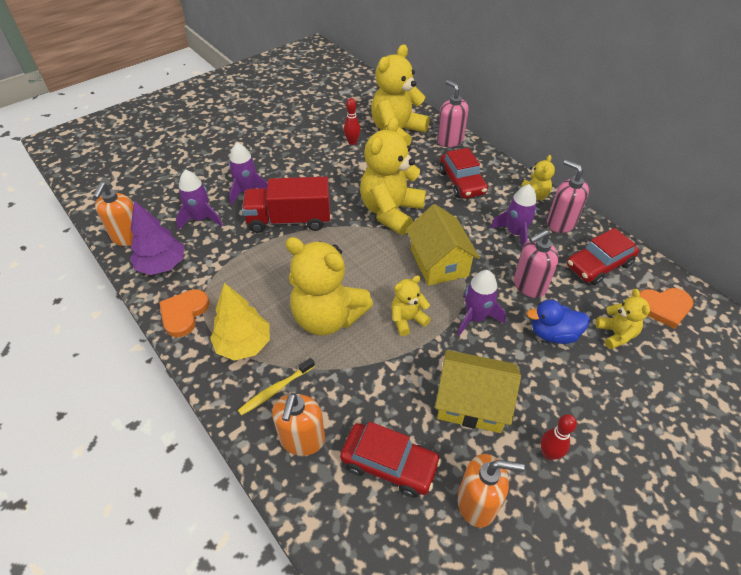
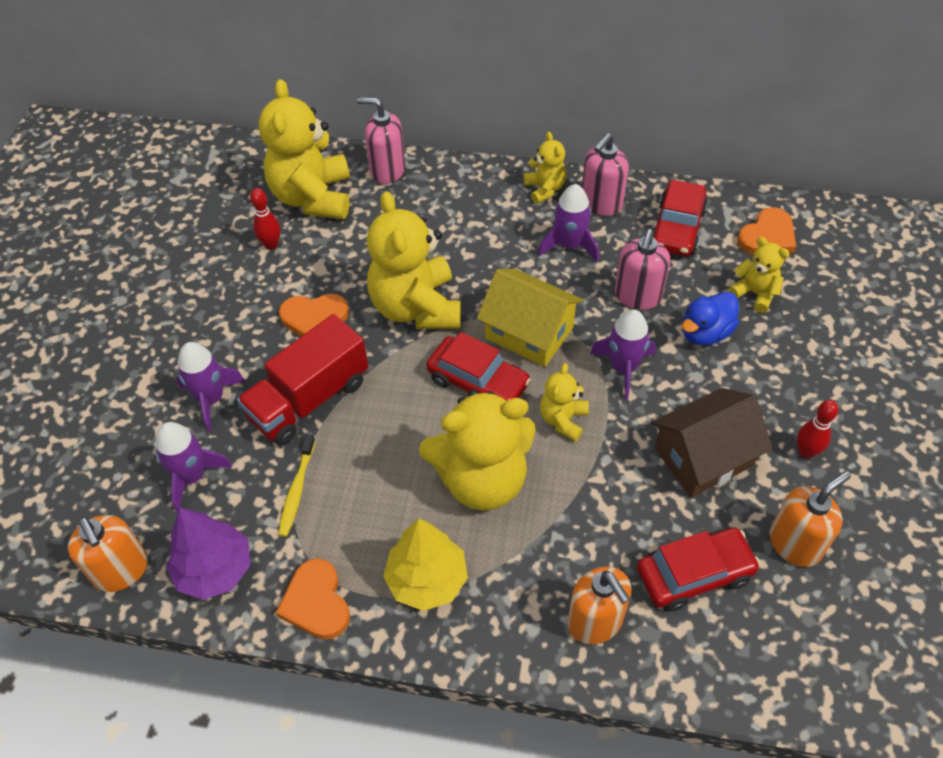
camera: 40 degrees left, 5 degrees up
yellow toothbrush [238,358,315,416] -> yellow toothbrush moved to [278,434,315,537]
yellow house [435,350,521,433] -> brown house [651,388,773,497]
red car [439,148,488,198] -> red car moved to [426,332,531,401]
pink soap dispenser [547,160,589,233] -> pink soap dispenser turned 60 degrees counterclockwise [582,133,629,216]
none -> orange heart [279,294,349,336]

